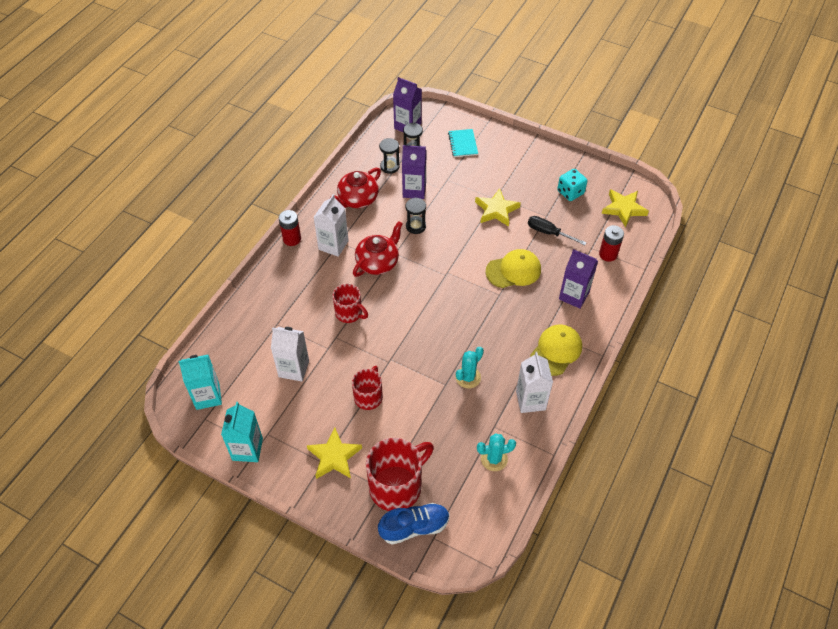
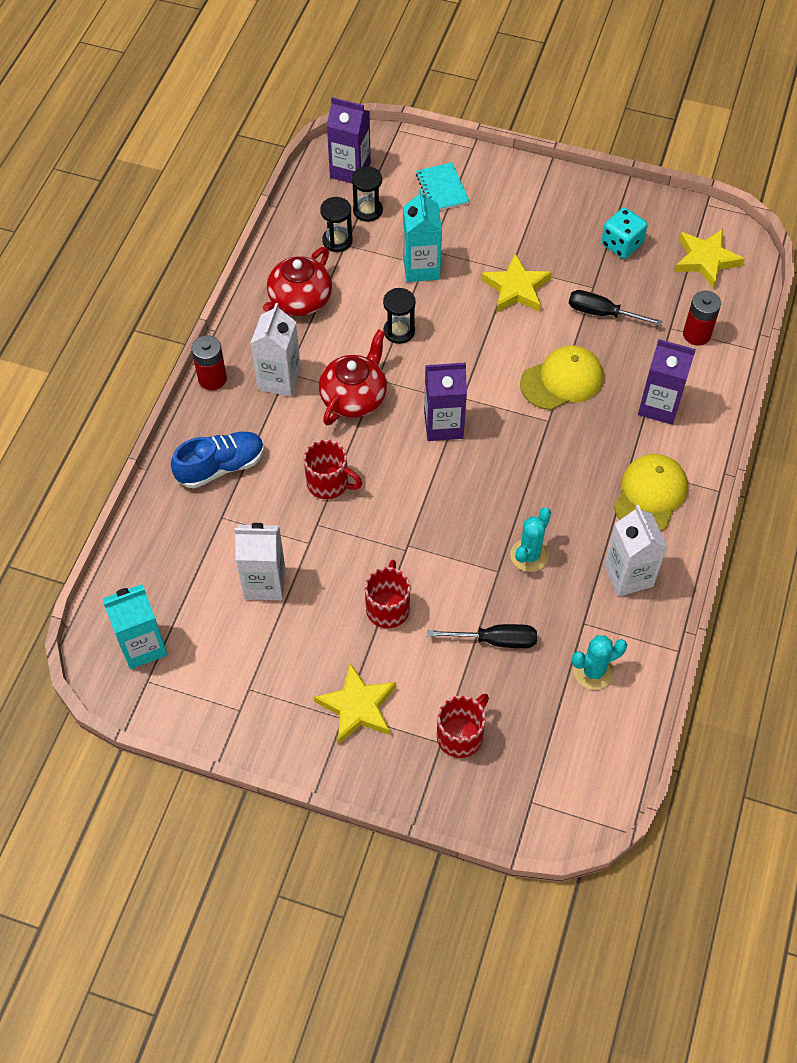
camera: 10 degrees left, 5 degrees up
turquoise carton [221,402,263,462] -> turquoise carton moved to [403,189,442,282]
red mug [366,438,434,511] -> red mug [437,694,489,758], size x0.59
blue shoe [378,503,450,545] -> blue shoe moved to [171,432,264,488]
purple carton [402,145,426,199] -> purple carton moved to [424,362,467,441]
none -> black screwdriver [428,624,537,648]

